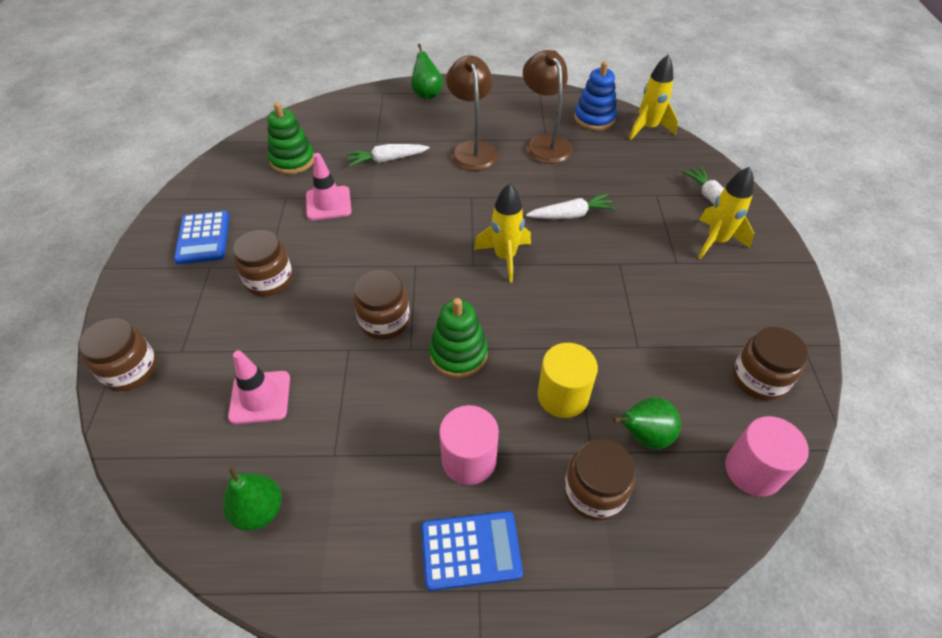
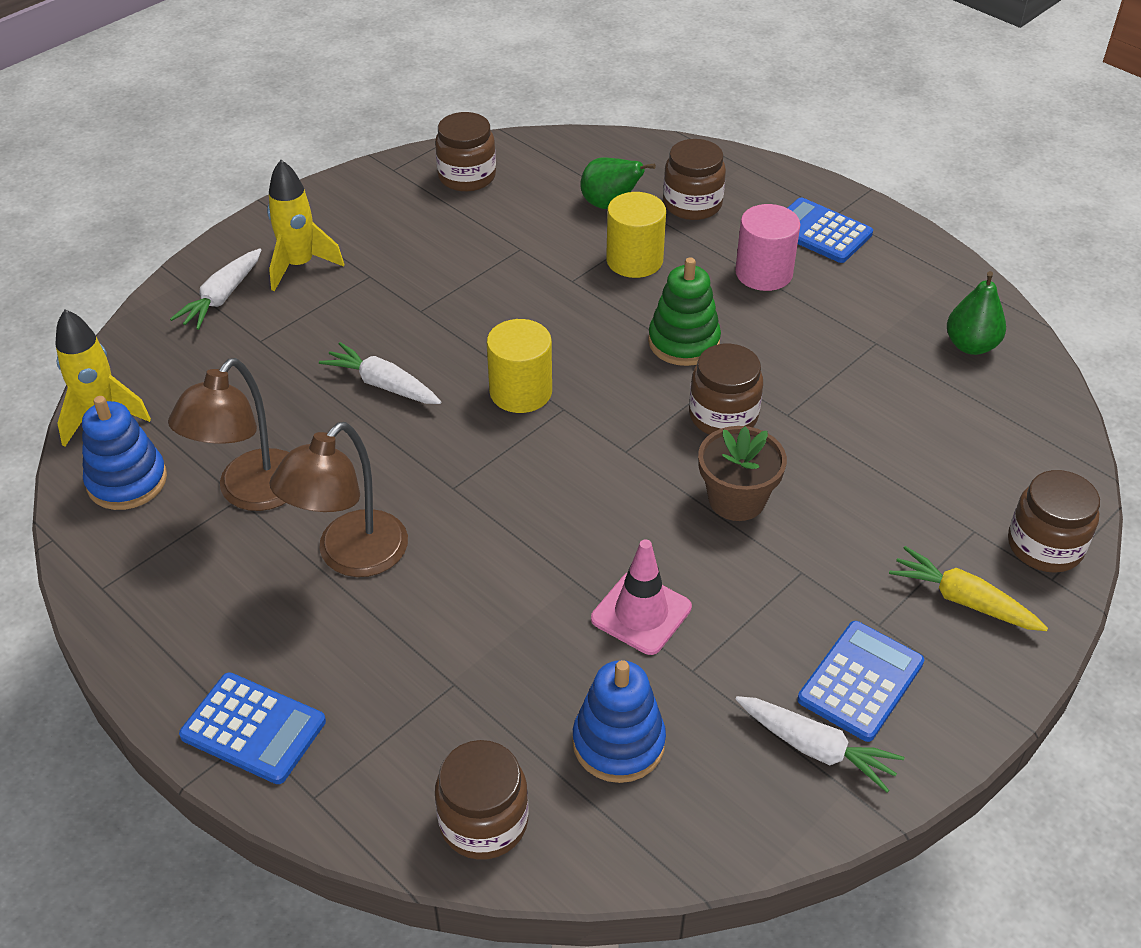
camera: 135 degrees left, 5 degrees down
pink traffic cone [228,351,290,424] -> none
brown jar [233,230,293,296] -> brown jar moved to [435,740,528,860]
green stacking toy [267,102,314,174] -> blue stacking toy [572,660,666,783]
white carrot [346,144,429,167] -> white carrot moved to [735,696,904,792]
green pear [411,44,443,99] -> blue calculator [179,672,326,784]
yellow rocket [474,183,531,283] -> yellow cylinder [487,319,552,413]
pink cylinder [725,416,809,497] -> none
none -> brown flower pot [698,426,787,521]
none -> yellow carrot [889,546,1048,631]

